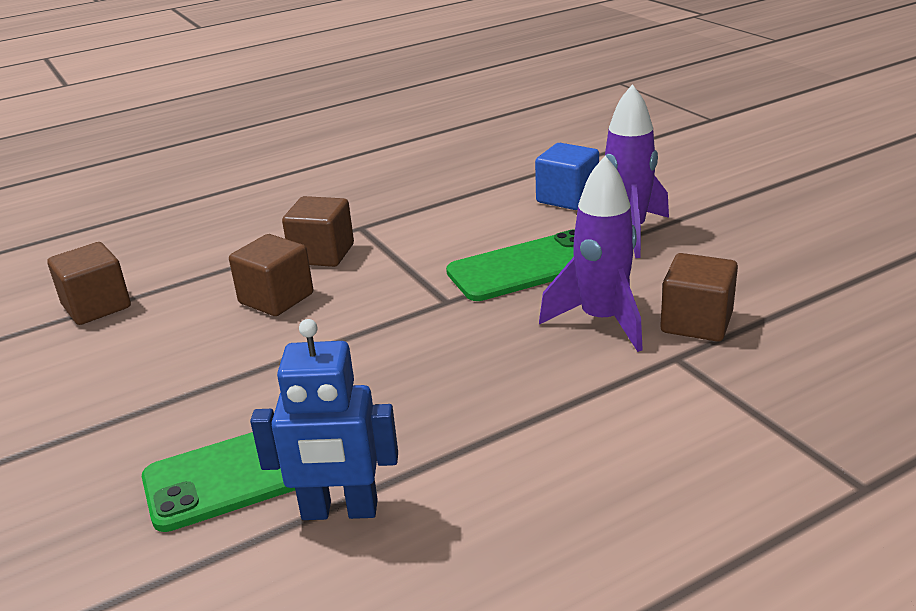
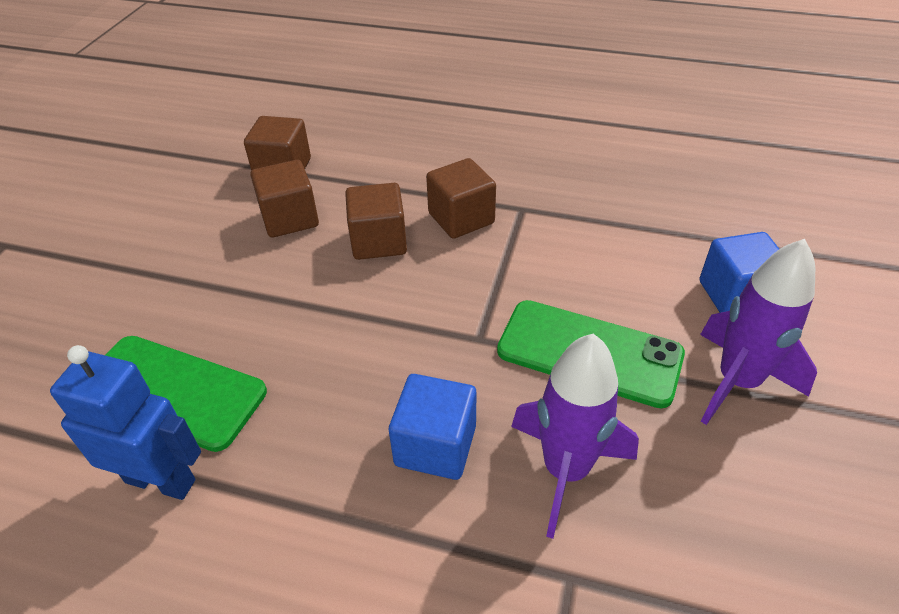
camera: 45 degrees right, 15 degrees up
blue robot [250,319,398,520] -> blue robot turned 150 degrees clockwise [50,345,201,500]
brown cube [660,253,738,342] -> brown cube moved to [250,160,319,238]
none -> blue cube [389,374,476,480]

